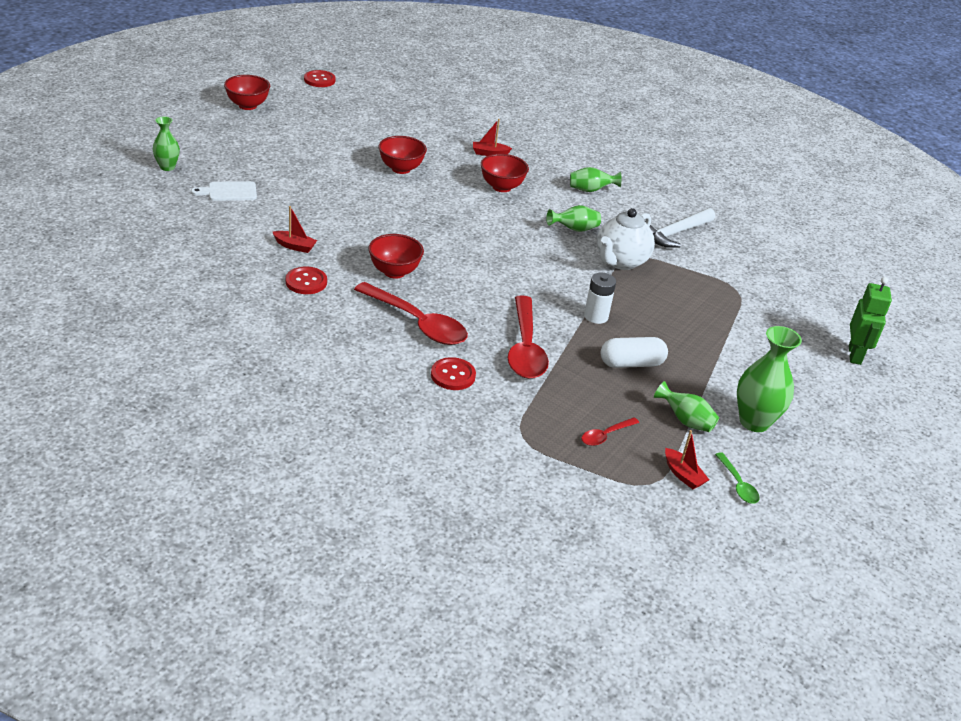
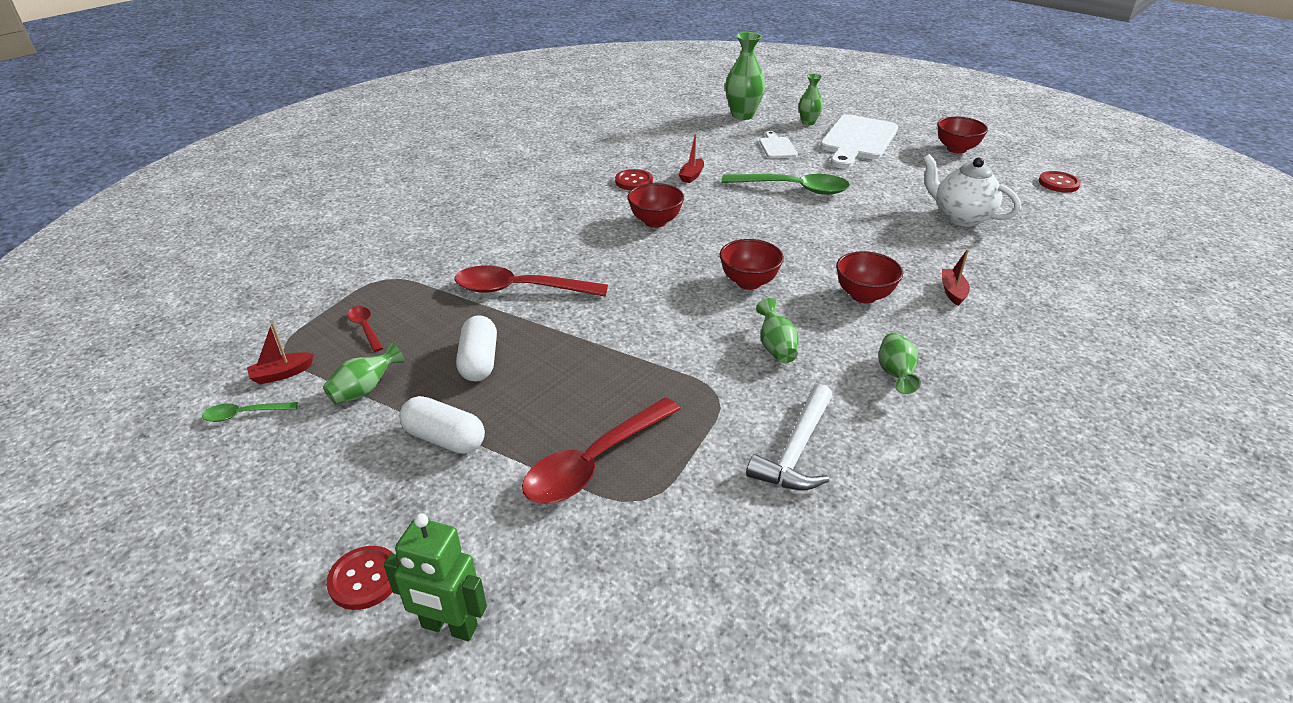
camera: 100 degrees right, 0 degrees up
red spoon [354,282,468,345] -> red spoon moved to [522,398,681,504]
red bowl [379,136,427,174] -> red bowl moved to [720,239,784,290]
red button [431,357,476,390] -> red button moved to [326,546,394,610]
white battery [584,273,616,324] -> none
white teapot [597,208,655,270] -> white teapot moved to [923,154,1021,227]
white hammer [645,208,715,248] -> white hammer turned 120 degrees counterclockwise [746,384,833,490]
green vase [737,326,802,432] -> green vase moved to [725,32,765,120]
none -> white capsule [399,396,485,454]
none -> green spoon [722,174,850,195]
none -> white cutting board [820,115,898,169]

